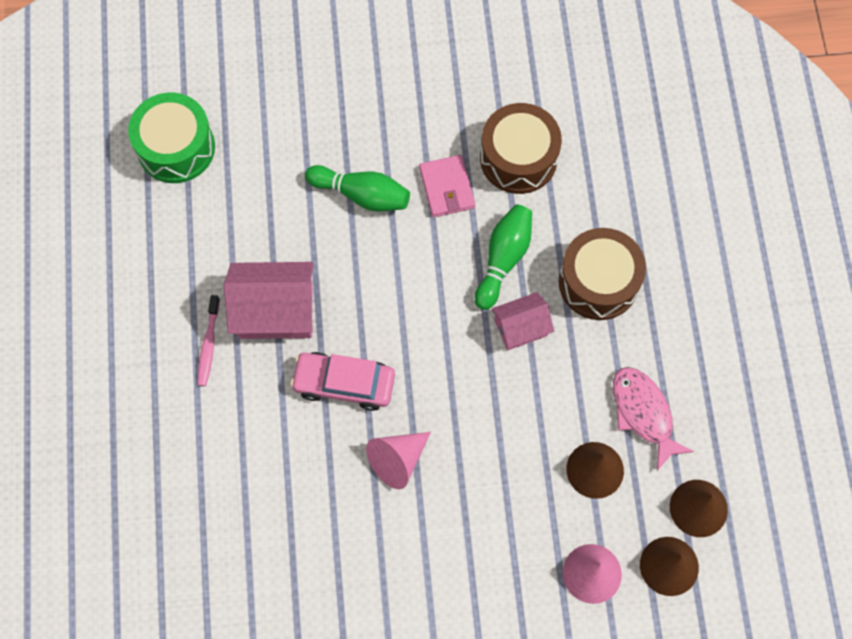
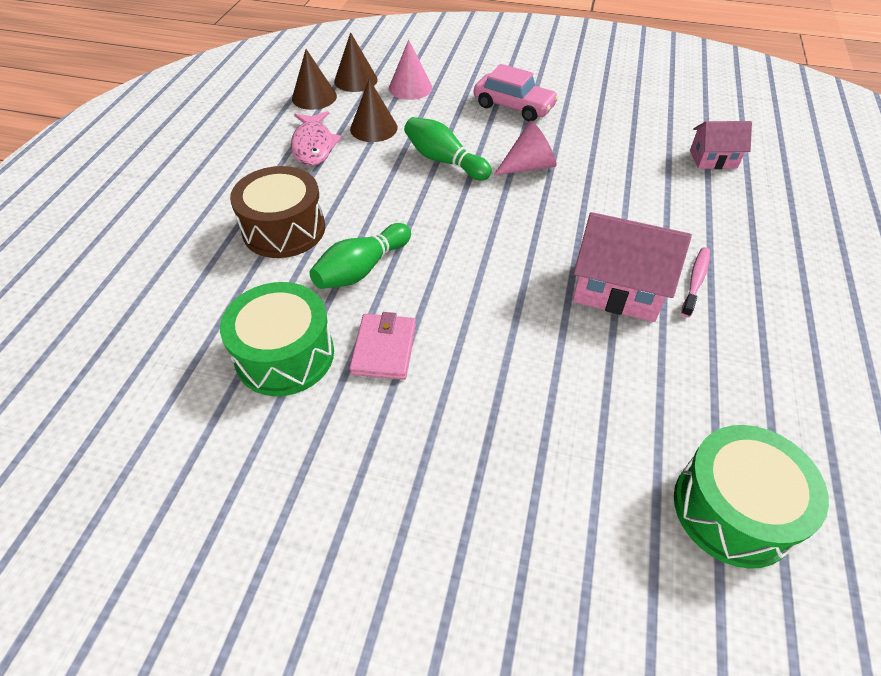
camera: 160 degrees left, 20 degrees down
pink car [290,352,395,411] -> pink car moved to [474,64,559,121]
green bowling pin [305,165,410,212] -> green bowling pin moved to [404,117,492,181]
brown drum [480,103,562,194] -> green drum [220,282,334,396]
pink house [492,292,554,351] -> pink house moved to [690,121,752,169]

